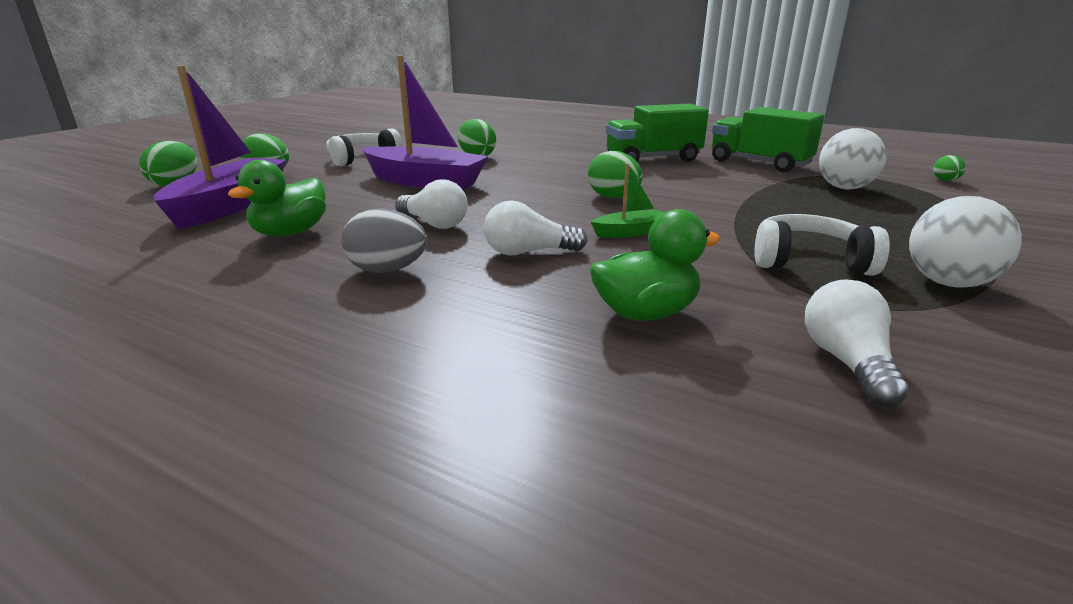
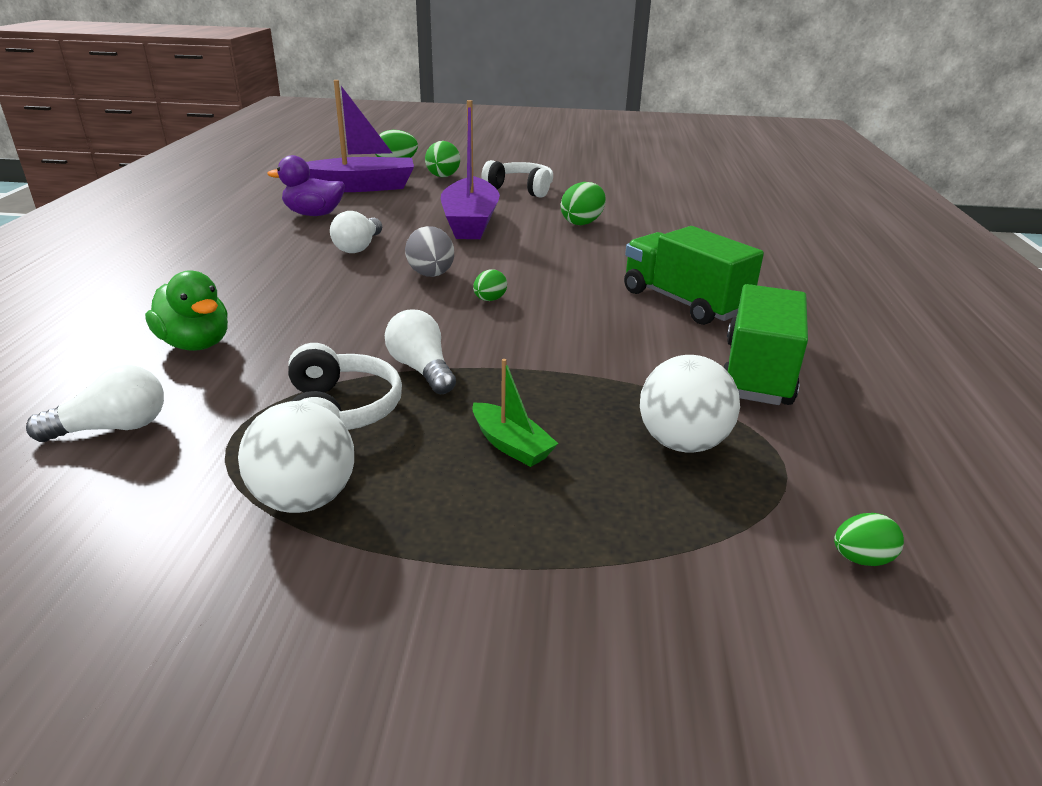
camera: 65 degrees right, 5 degrees up
green duck [228,160,326,237] -> purple duck [267,155,345,216]
grey egg [342,208,427,273] -> grey egg moved to [405,226,454,277]
white light bulb [484,200,588,256] -> white light bulb moved to [385,309,456,394]
green egg [588,151,643,198] -> green egg [473,269,507,301], size x0.60
green boat [591,163,664,238] -> green boat moved to [472,359,558,467]

